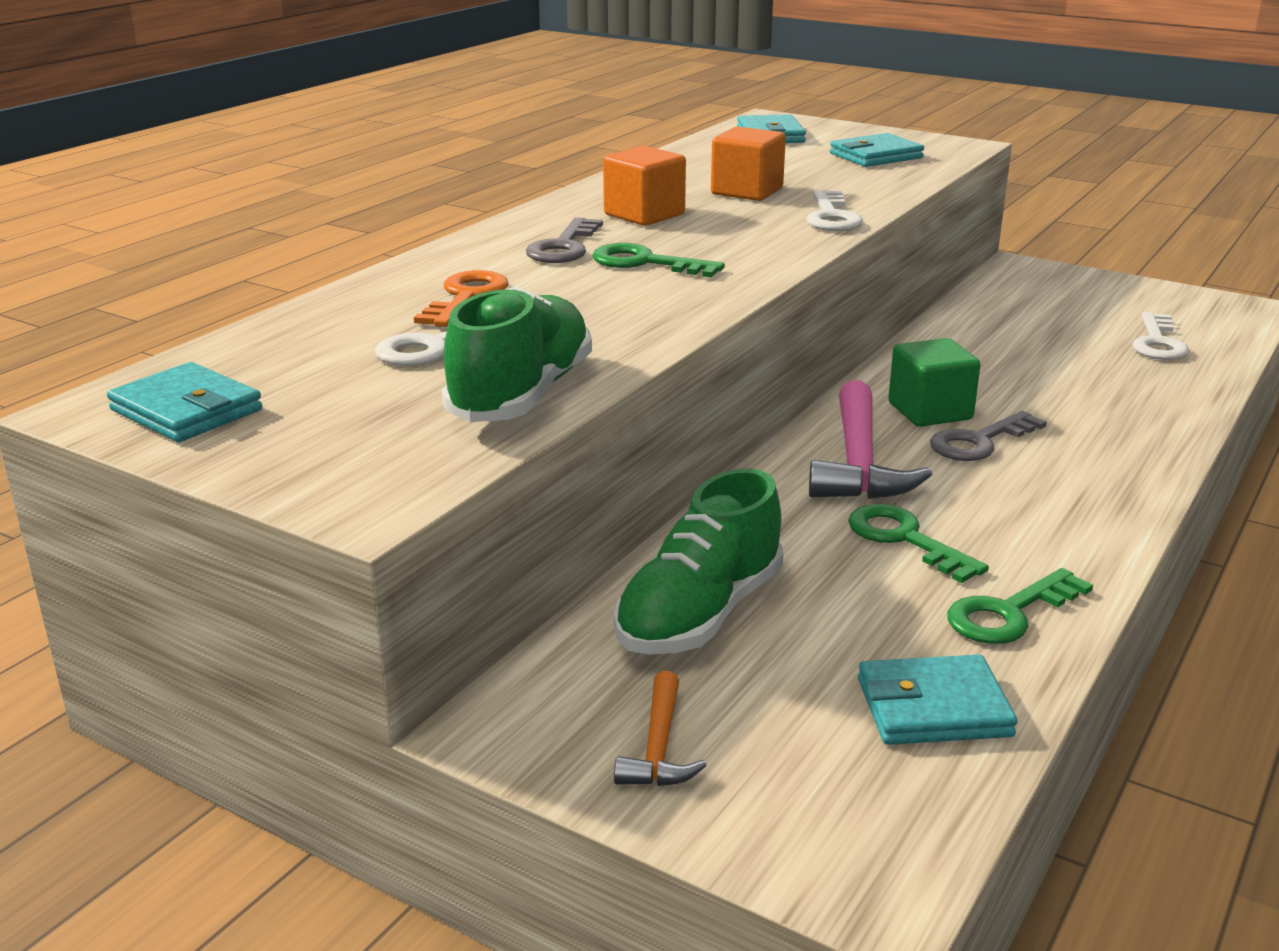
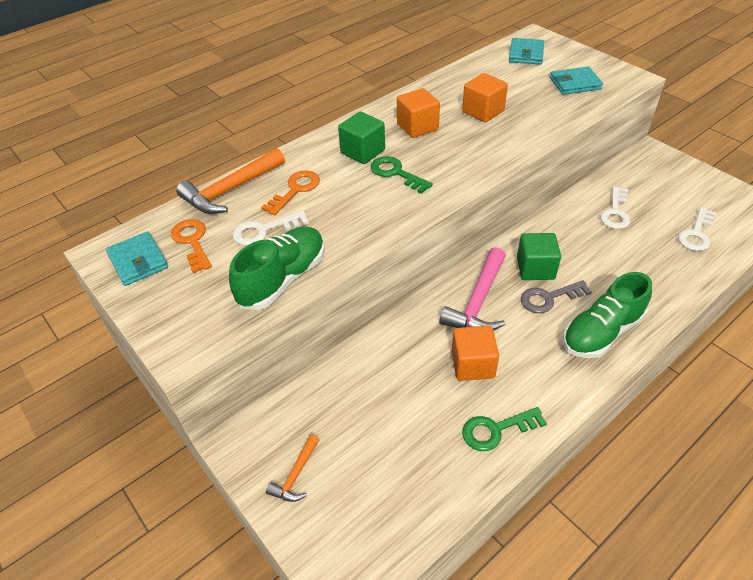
camera: 20 degrees right, 20 degrees up
grey key [526,217,603,263] -> green cube [338,112,385,164]
green shoe [614,469,784,654] -> green shoe moved to [563,272,652,358]
white key [806,190,863,231] -> white key moved to [600,187,630,229]
green key [848,504,989,583] -> orange cube [452,326,499,381]
turquoise wallet [858,655,1018,745] -> none
none -> orange key [171,219,212,273]
none -> orange hammer [176,148,285,214]

